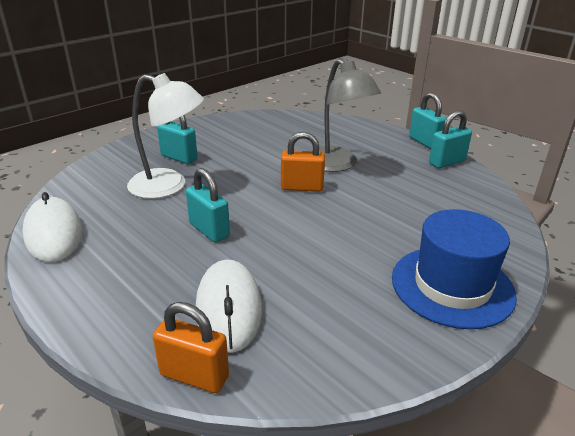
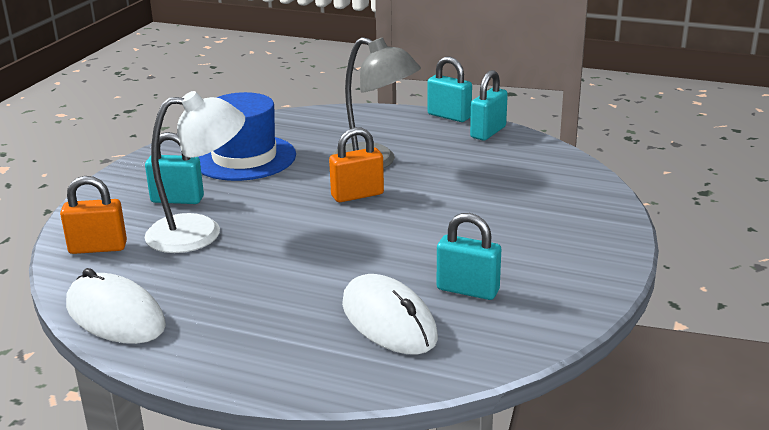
camera: 25 degrees left, 5 degrees down
orange padlock [153,302,229,393] -> orange padlock moved to [60,176,127,254]
turquoise padlock [186,168,230,242] -> turquoise padlock moved to [437,213,501,300]
blue hat [392,209,517,329] -> blue hat moved to [199,92,296,181]

